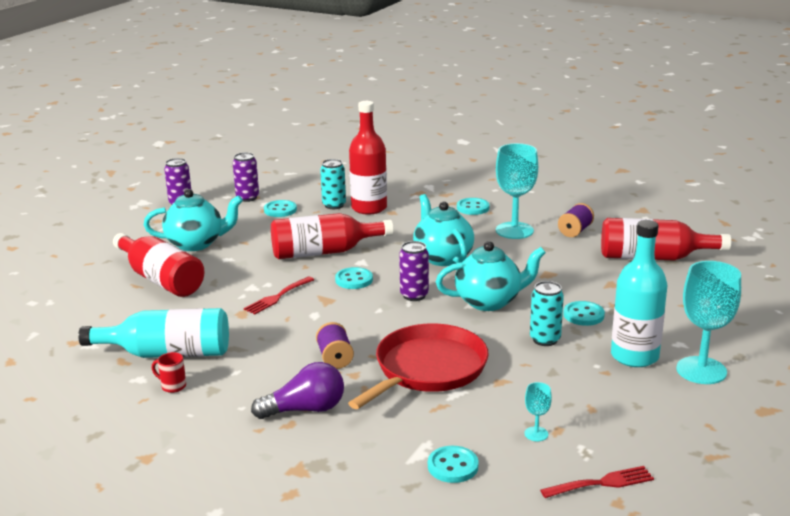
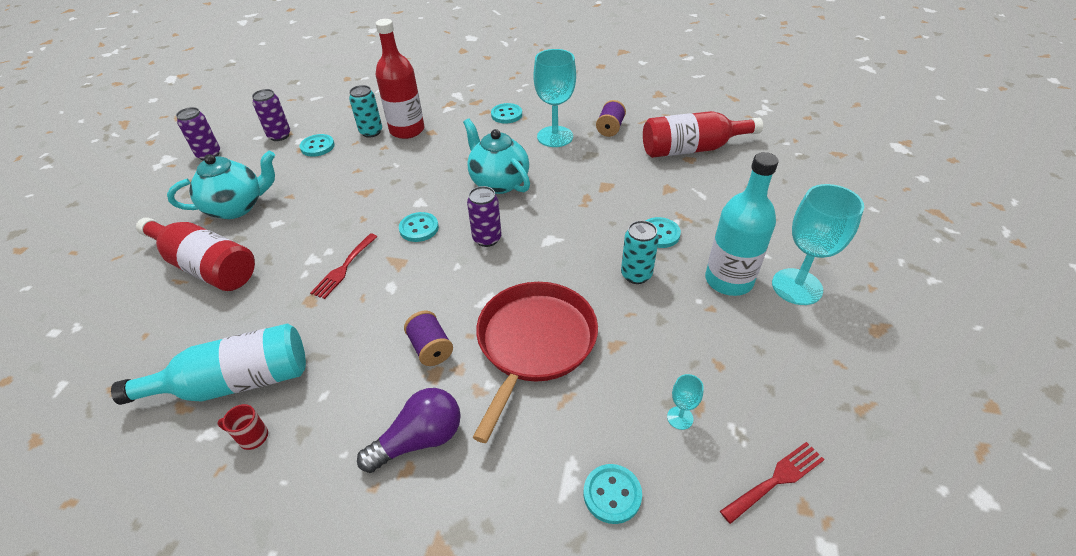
camera: 15 degrees left, 20 degrees up
red bottle [271,213,394,259] -> none
turquoise teapot [436,241,546,311] -> none

